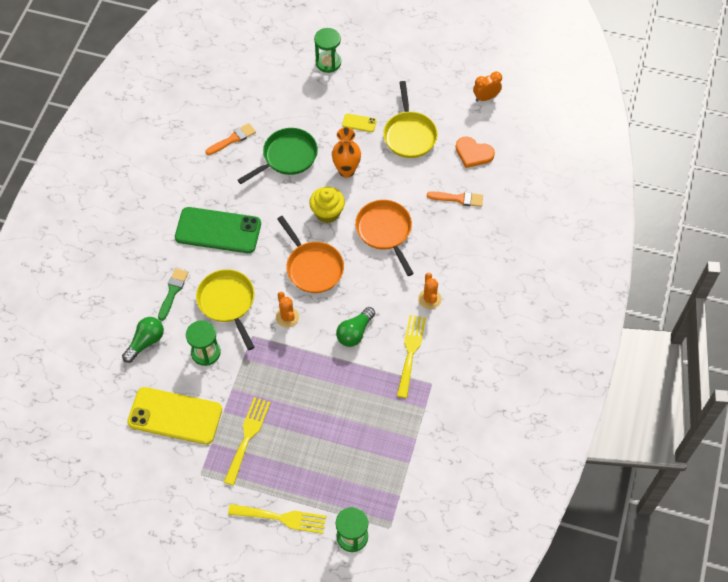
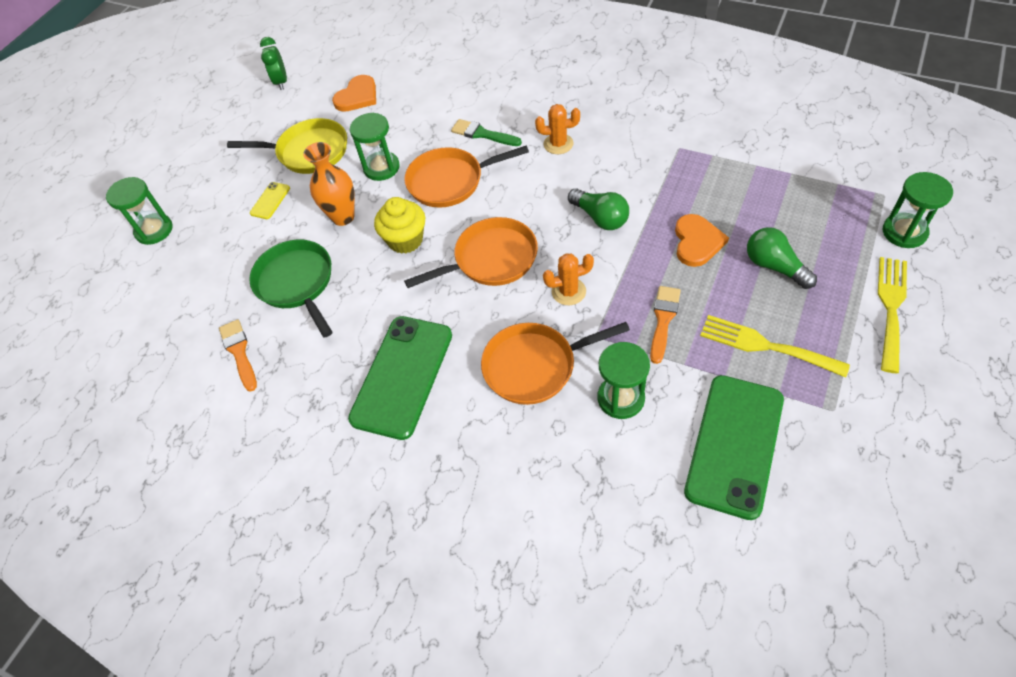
camera: 75 degrees left, 5 degrees down
green light bulb [122,317,164,363] -> green light bulb moved to [747,227,817,289]
yellow phone [127,387,222,445] -> green phone [684,375,784,520]
green brush [158,268,188,321] -> green brush moved to [451,119,522,146]
yellow pan [196,269,255,350] -> orange pan [481,322,630,405]
yellow fork [397,315,426,398] -> none
orange brush [427,192,483,207] -> orange brush moved to [650,286,681,364]
orange clock [473,71,502,101] -> green clock [260,37,287,90]
none -> green hourglass [350,113,400,181]
none -> orange heart [675,214,729,267]

